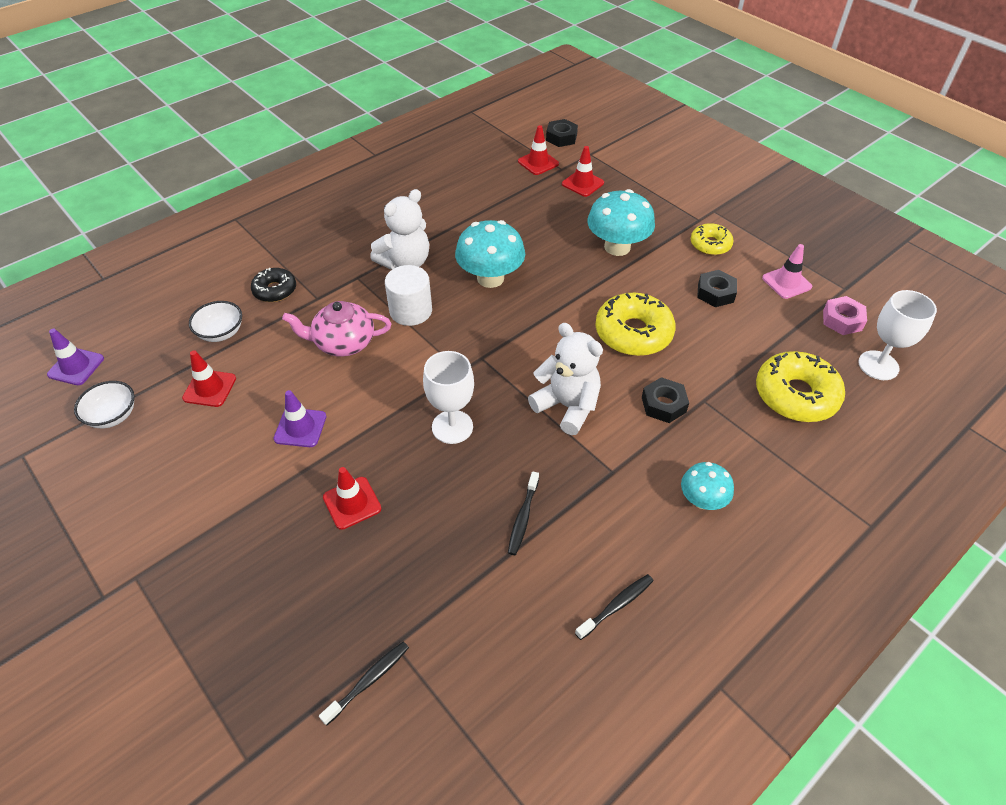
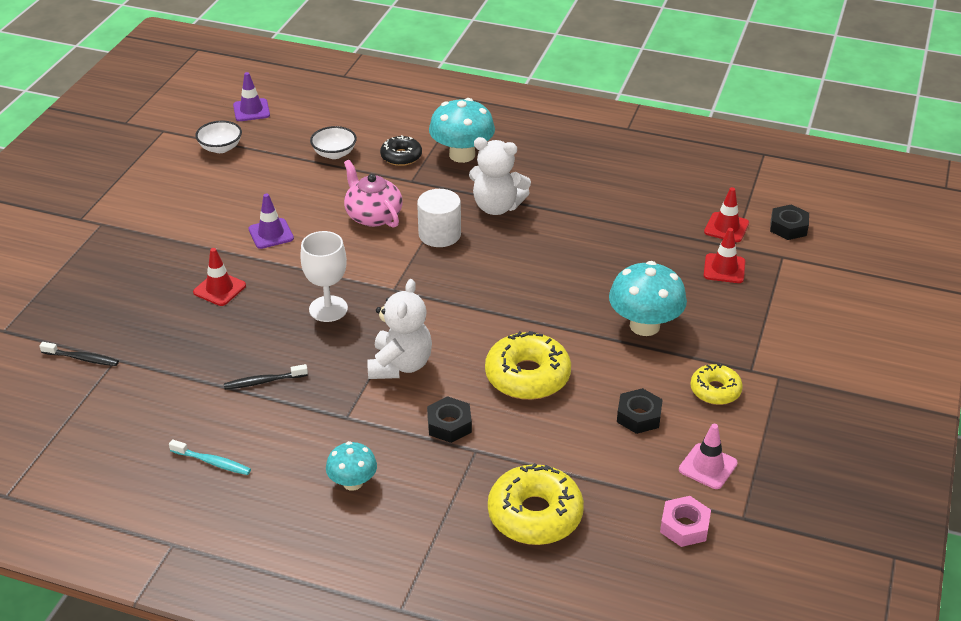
camera: 60 degrees right, 10 degrees down
red traffic cone [182,350,236,407] -> none
turquoise mushroom [455,220,525,288] -> turquoise mushroom moved to [429,98,495,163]
black toothbrush [575,574,653,640] -> turquoise toothbrush [169,439,251,475]
white goblet [858,290,937,380] -> none

